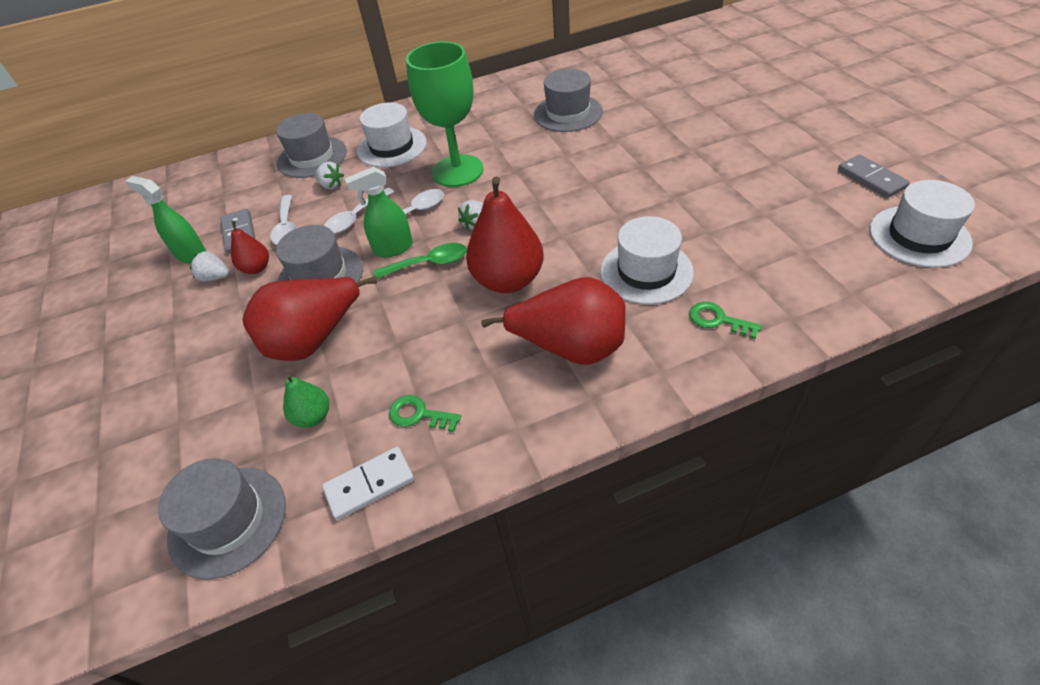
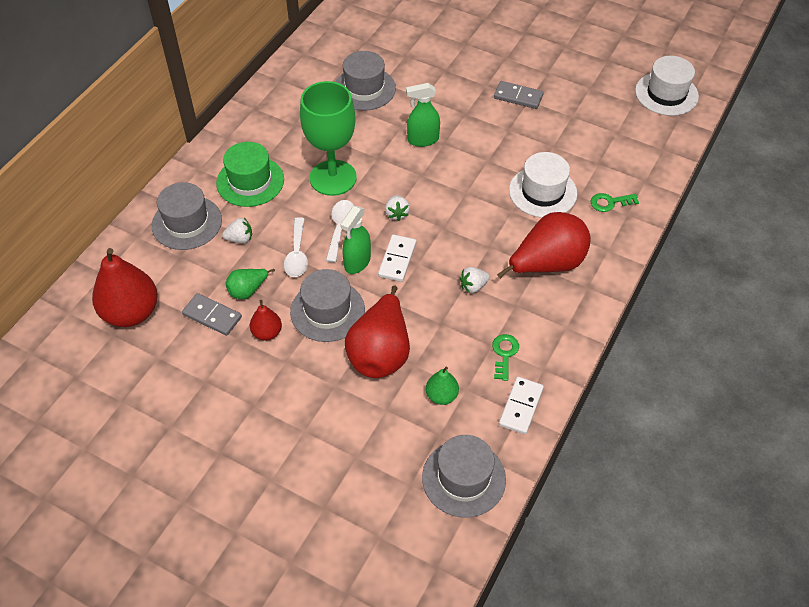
camera: 45 degrees left, 5 degrees up
green spray bottle [125,176,206,263] -> green spray bottle moved to [406,83,440,147]
white strawberry [190,251,229,281] -> white strawberry moved to [460,267,490,293]
white spoon [270,195,297,245] -> green pear [226,269,275,299]
white hat [357,102,427,167] -> green hat [216,142,284,207]
green spoon [374,243,467,279] -> white domino [378,235,416,282]
green key [389,395,461,432] -> green key turned 120 degrees clockwise [492,334,519,381]
red pear [466,177,544,293] -> red pear moved to [92,248,158,327]
grey domino [838,155,910,198] -> grey domino moved to [494,81,544,109]

